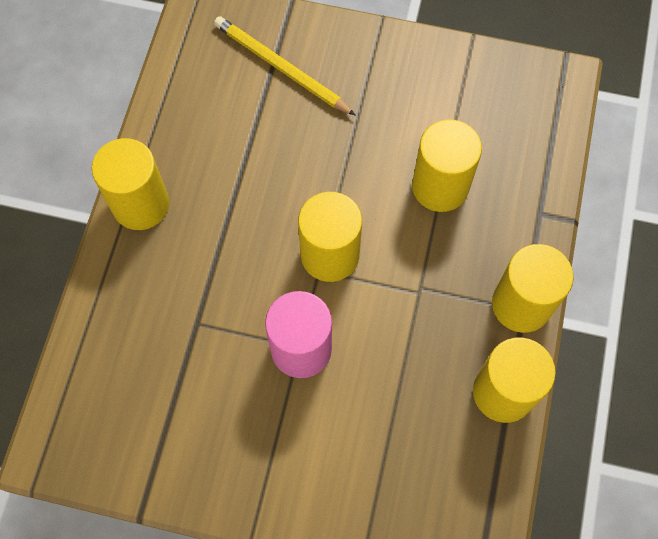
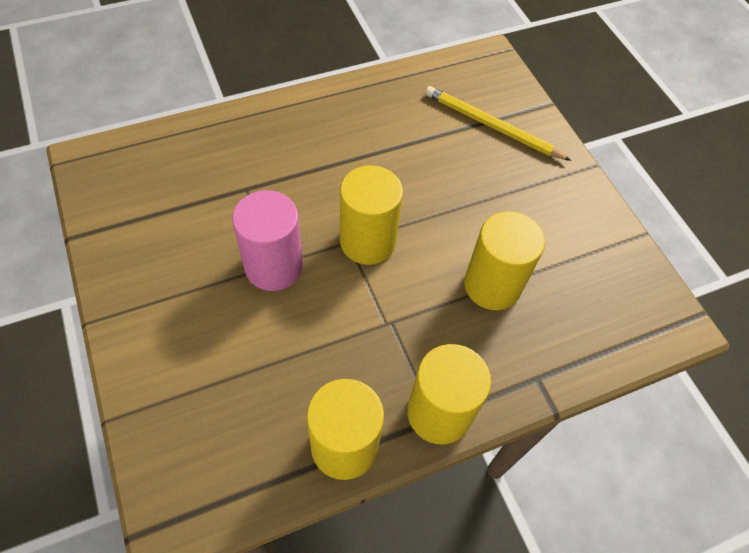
camera: 50 degrees right, 10 degrees down
yellow cylinder [92,138,169,230] -> none
yellow pencil [214,16,356,116] -> yellow pencil turned 60 degrees counterclockwise [425,86,572,161]

